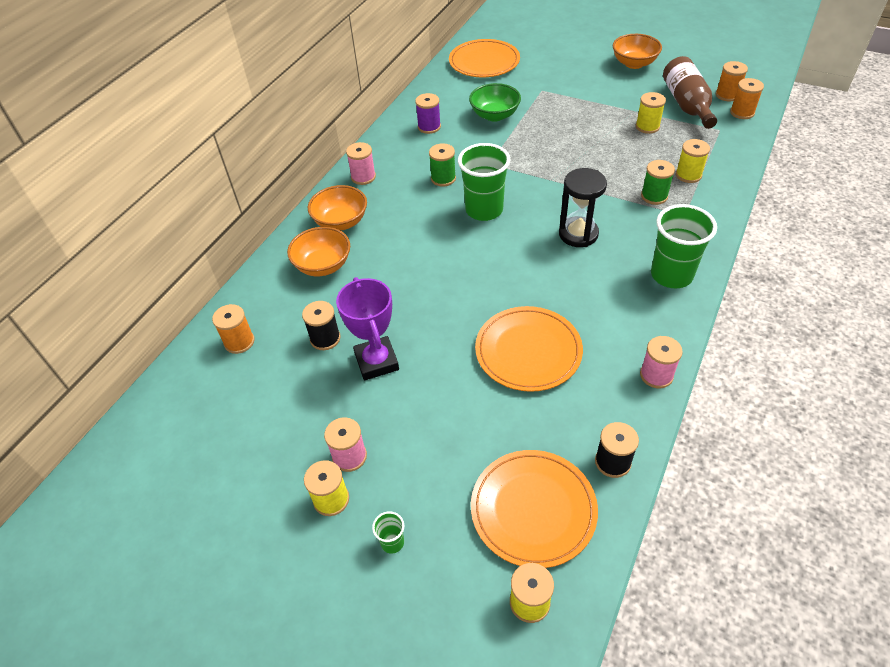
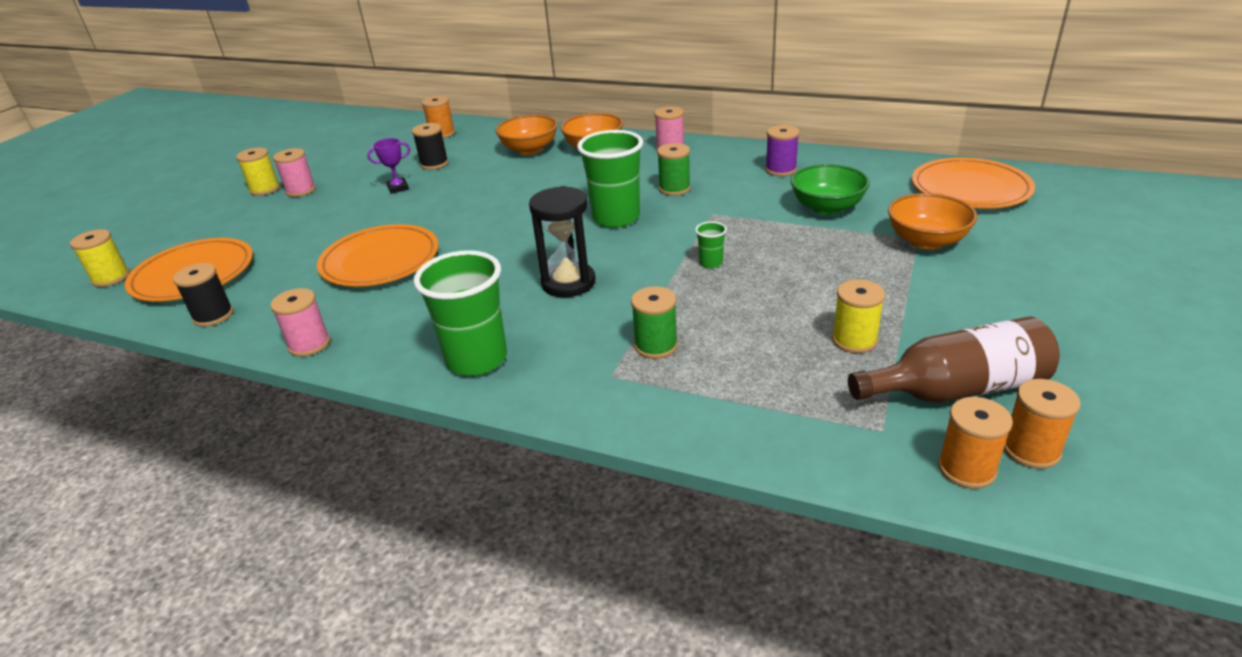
camera: 85 degrees right, 15 degrees down
purple trophy [336,277,399,381] -> purple trophy [367,138,410,194], size x0.53
green cup [372,511,404,554] -> green cup moved to [695,221,727,268]
orange bowl [613,34,662,69] -> orange bowl moved to [888,193,977,250]
yellow spool [676,139,710,183] -> none

